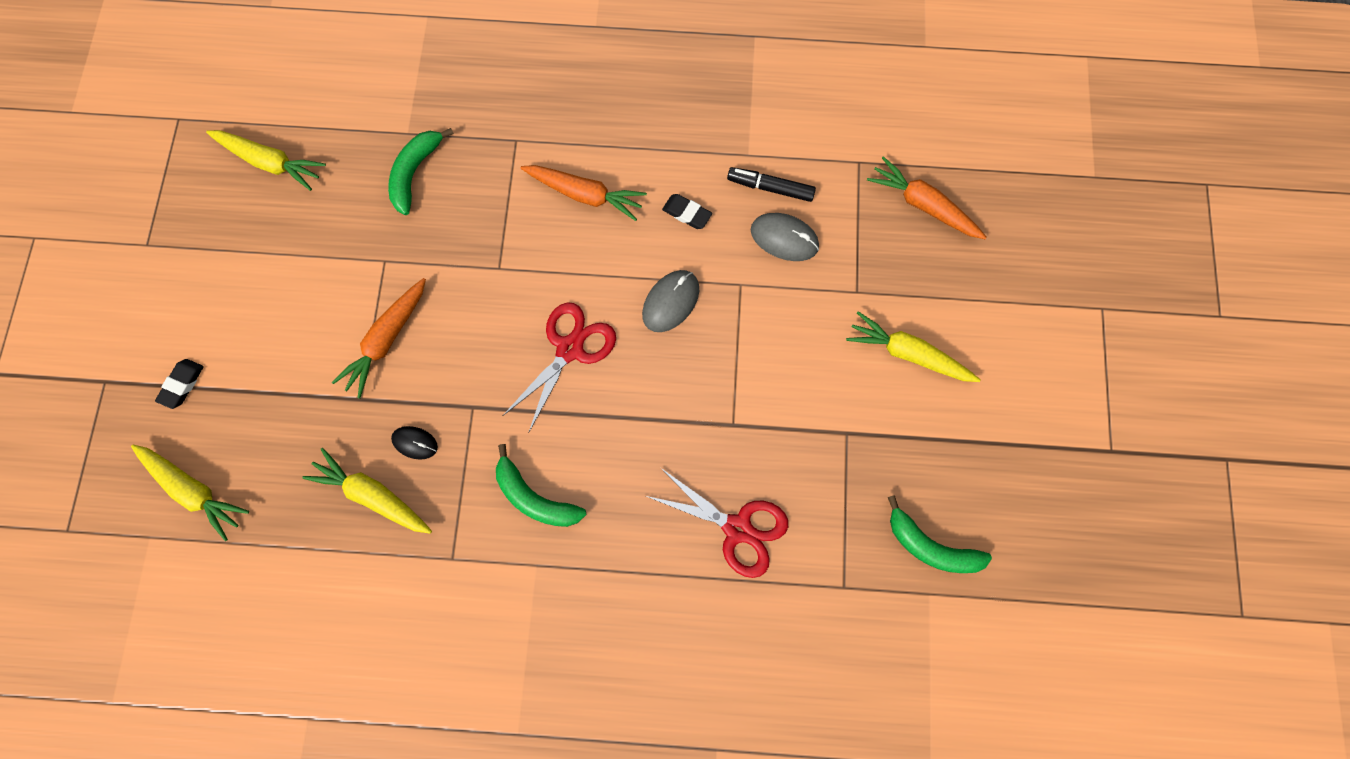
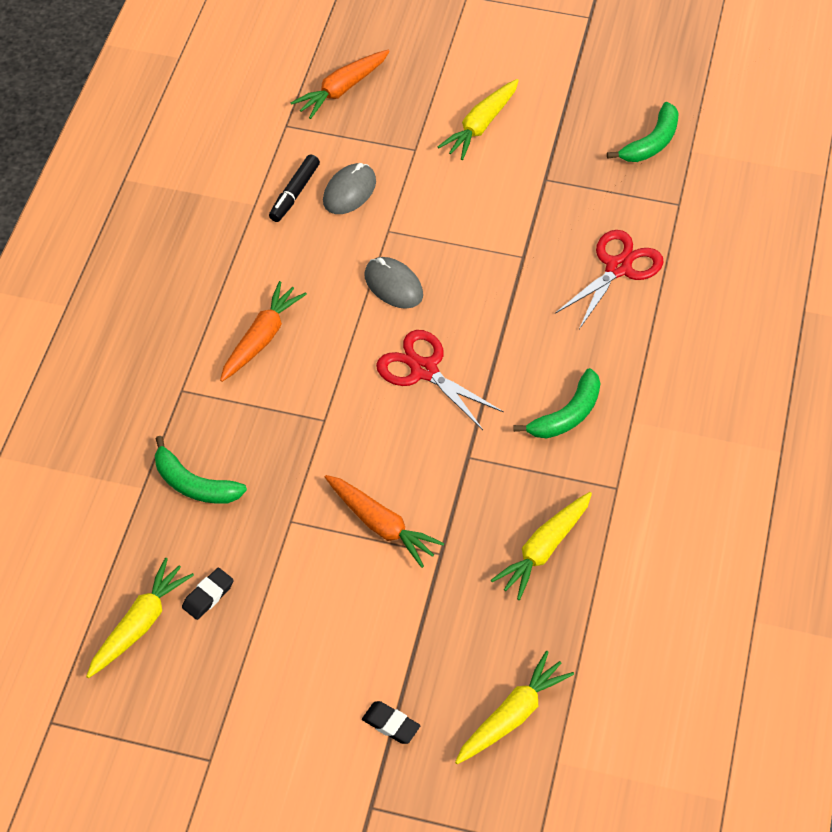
camera: 80 degrees left, 20 degrees down
black mouse [391,426,438,460] -> none
black eraser [662,194,712,229] -> black eraser moved to [182,568,234,620]

